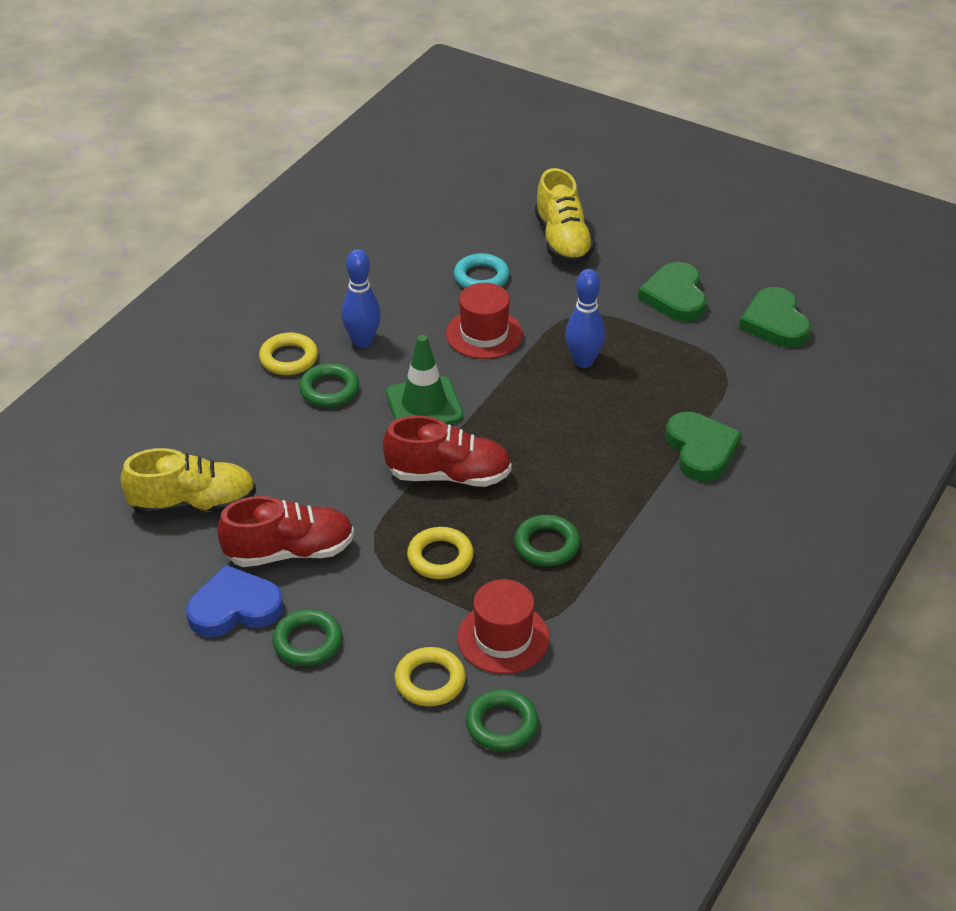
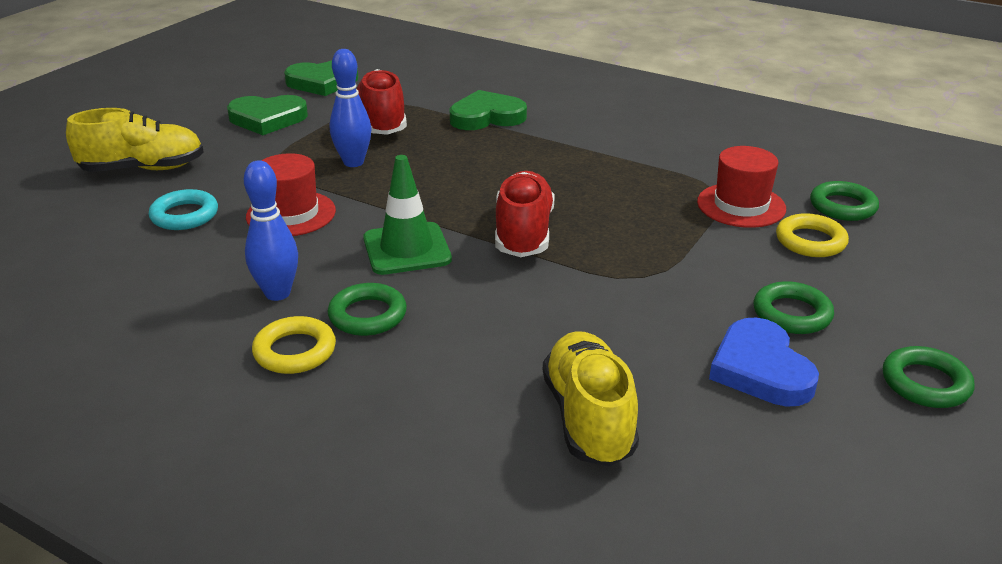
camera: 90 degrees left, 10 degrees down
red shoe [217,496,354,567] -> red shoe moved to [357,69,407,135]
yellow ring [407,527,474,579] -> none
green ring [514,515,580,566] -> green ring moved to [883,346,974,408]

